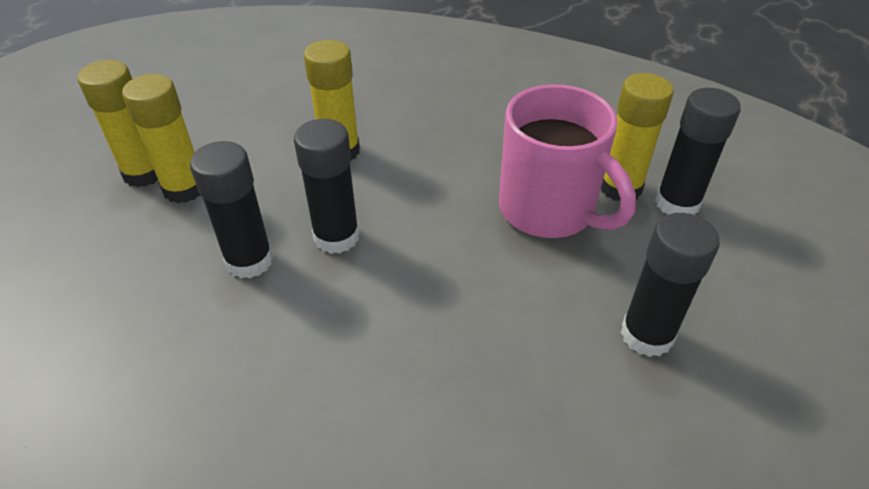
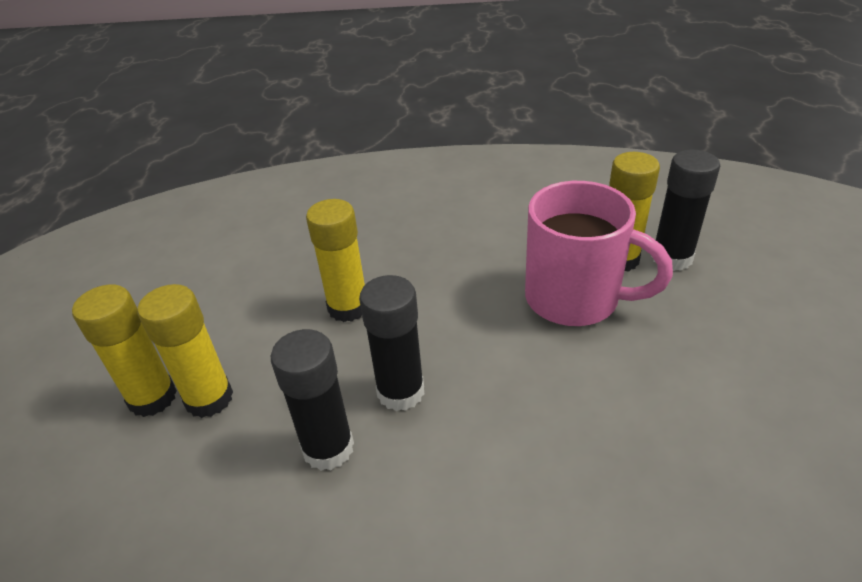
camera: 20 degrees left, 5 degrees down
black glue stick [621,213,720,357] -> none

